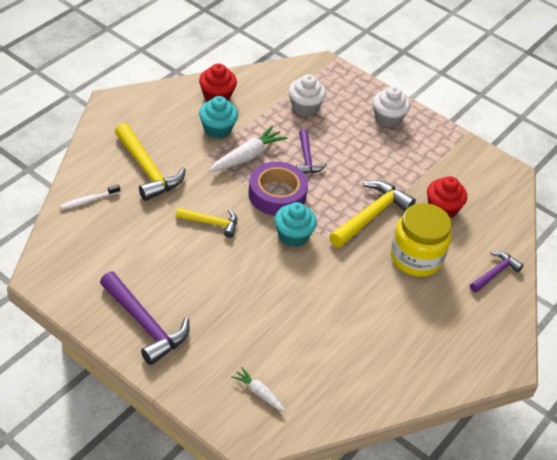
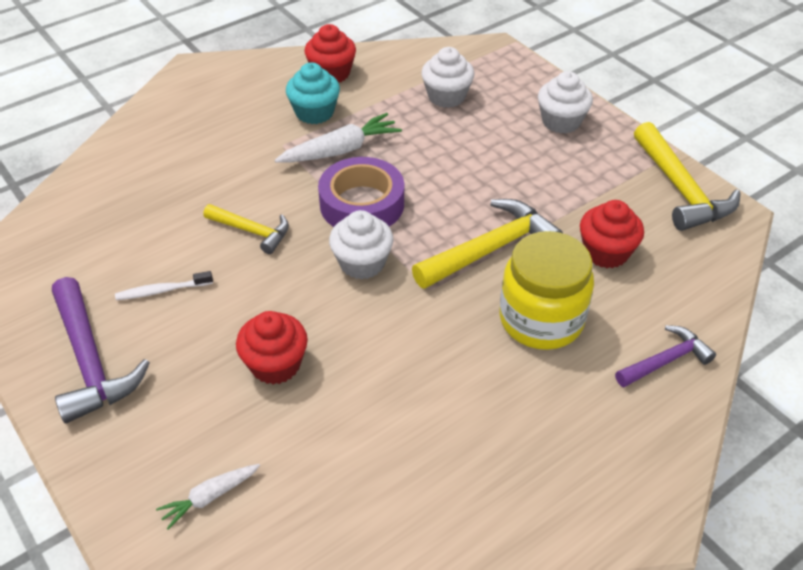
camera: 20 degrees right, 0 degrees up
white toothbrush [60,184,120,210] -> white toothbrush moved to [115,271,213,300]
yellow hammer [115,123,186,201] -> yellow hammer moved to [634,122,741,231]
white carrot [231,367,286,412] -> white carrot turned 90 degrees counterclockwise [156,464,260,530]
turquoise cupcake [274,202,317,247] -> white cupcake [329,210,394,280]
purple hammer [296,129,327,173] -> none
none -> red cupcake [236,311,308,385]

